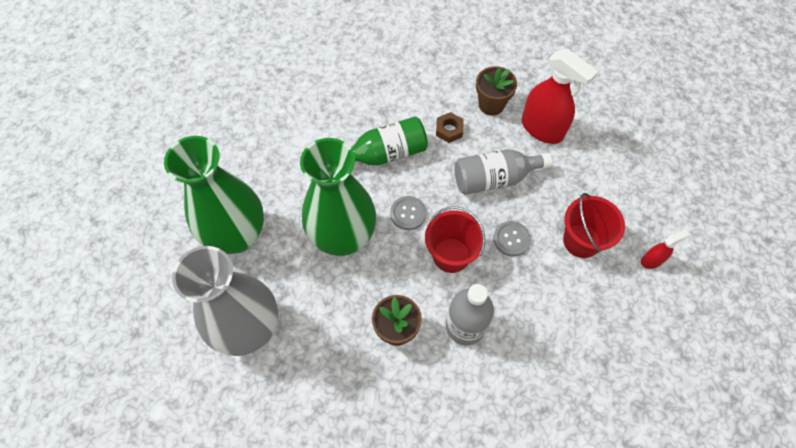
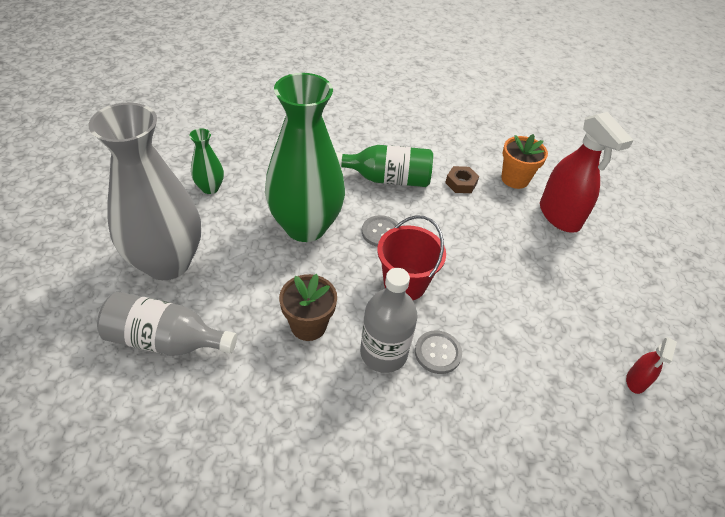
camera: 20 degrees right, 15 degrees down
green vase [164,136,264,254] -> green vase [189,128,224,194], size x0.44
grey bottle [454,149,552,195] -> grey bottle moved to [97,292,237,356]
brown flower pot [476,66,517,116] -> orange flower pot [501,134,548,189]
grey button [493,221,531,256] -> grey button moved to [415,330,462,374]
red bucket [563,193,625,258] -> none
red spray bottle [641,230,689,269] -> red spray bottle turned 120 degrees clockwise [626,337,677,394]

